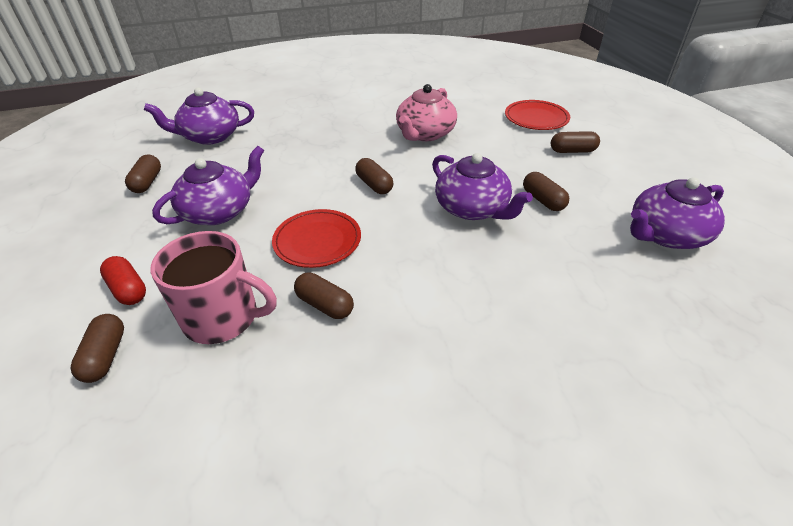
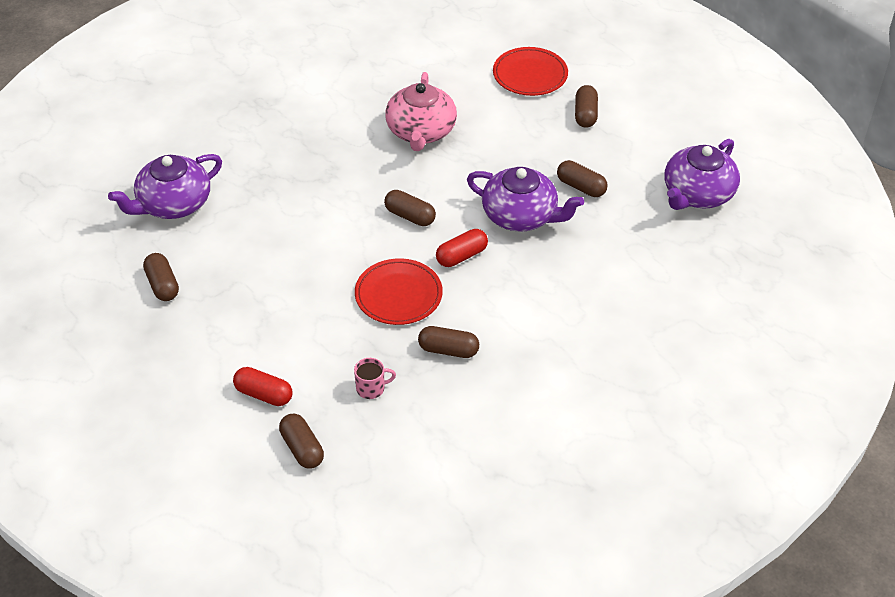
camera: 25 degrees left, 5 degrees up
pink mug [151,231,277,344] -> pink mug [354,358,396,399], size x0.43
purple teapot [152,146,264,225] -> none
brown capsule [551,131,600,153] -> brown capsule turned 60 degrees counterclockwise [575,85,598,128]
none -> red capsule [436,229,488,267]

